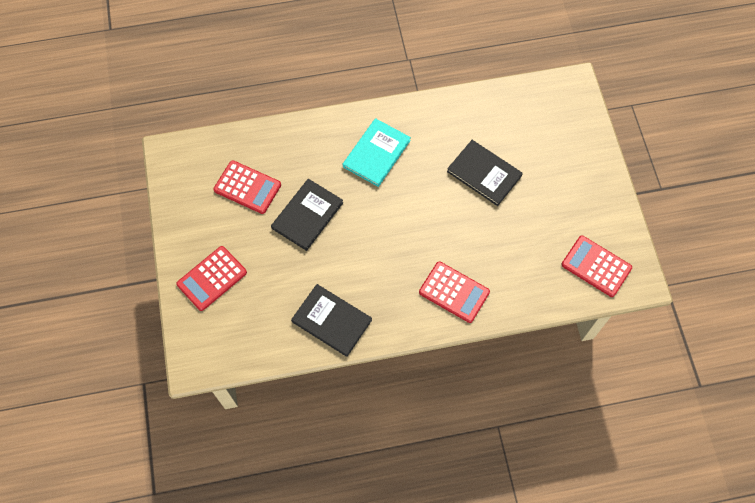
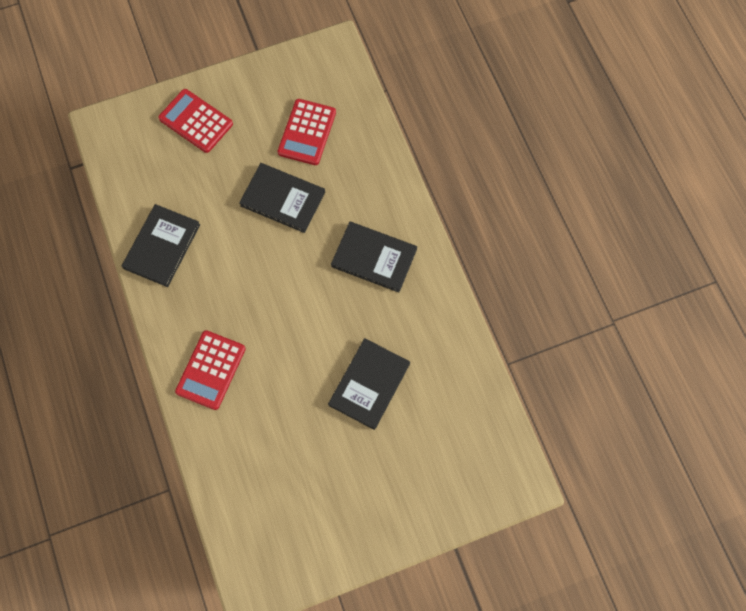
camera: 80 degrees right, 5 degrees up
turquoise book [343,118,411,187] -> black book [331,222,417,293]
red calculator [561,235,632,297] -> none

